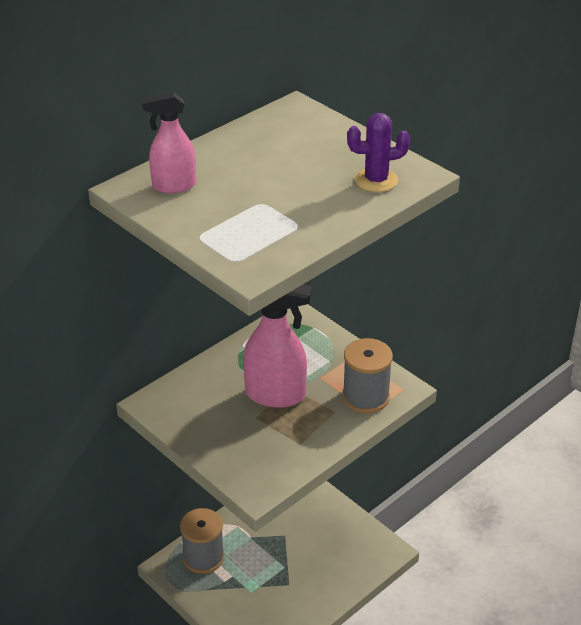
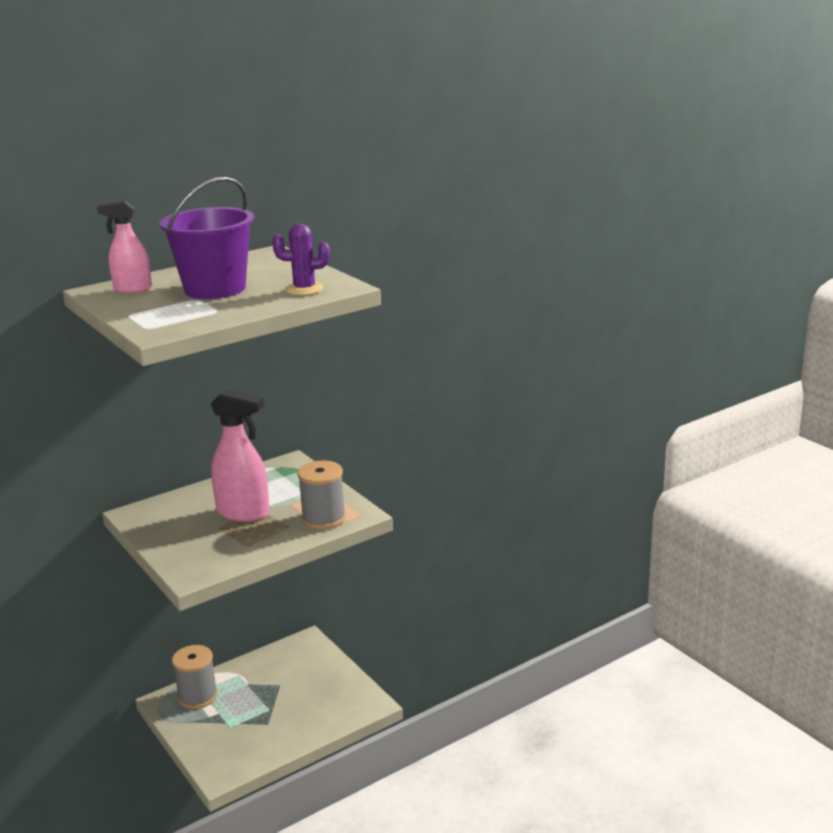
camera: 10 degrees right, 15 degrees down
none -> purple bucket [159,177,254,299]

